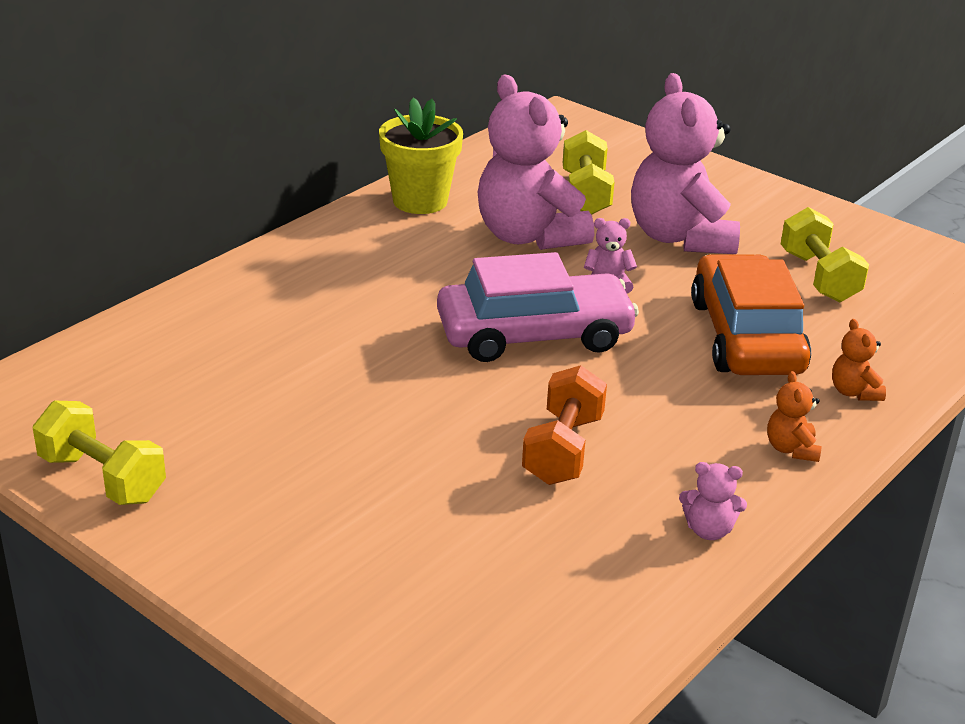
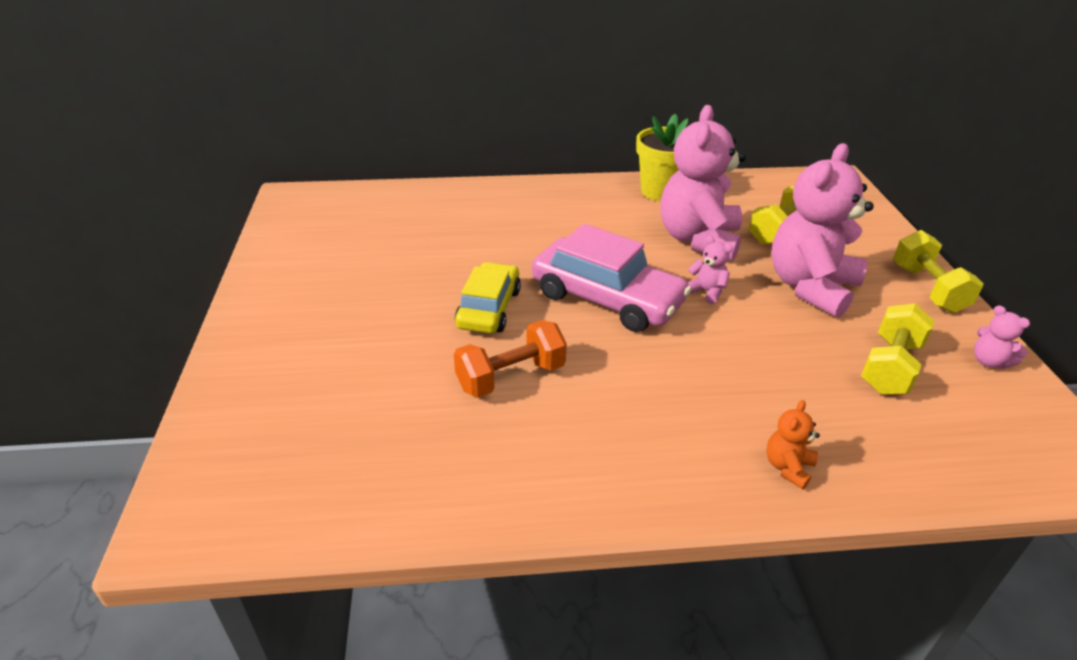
camera: 45 degrees right, 5 degrees up
yellow dumbbell [33,401,166,505] -> yellow dumbbell moved to [893,230,984,313]
pink teddy bear [679,462,747,540] -> pink teddy bear moved to [974,305,1030,369]
orange car [691,254,811,375] -> none
orange teddy bear [767,371,822,462] -> none
none -> yellow car [455,262,521,334]

